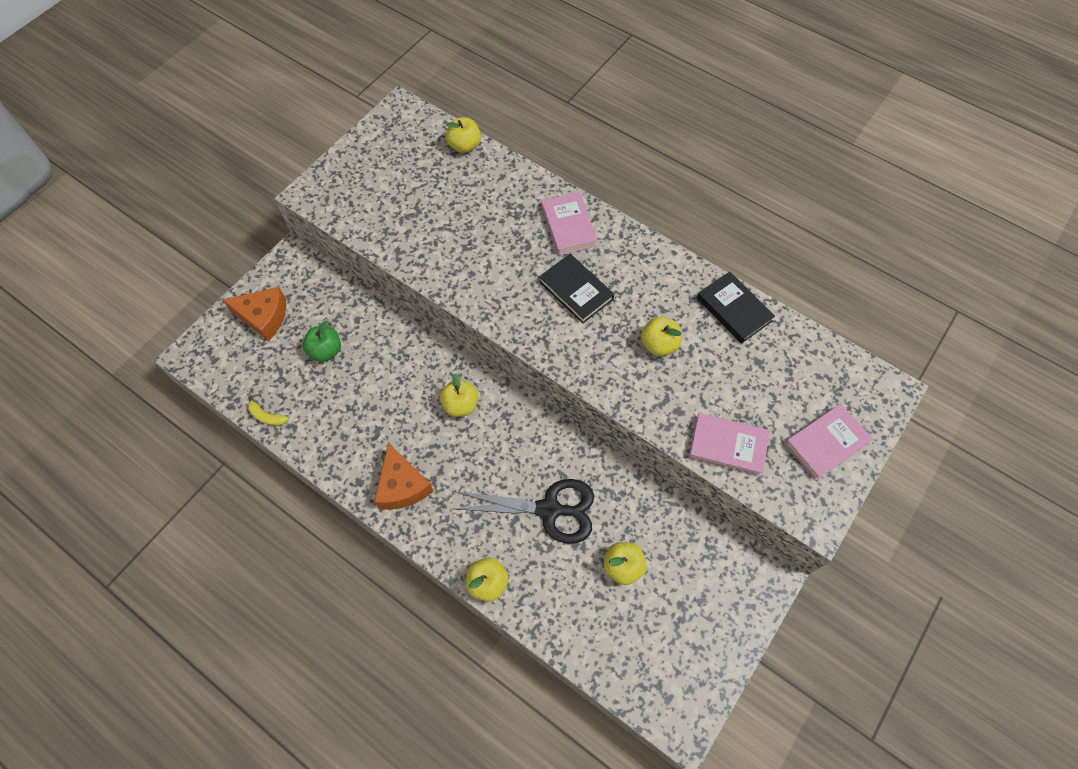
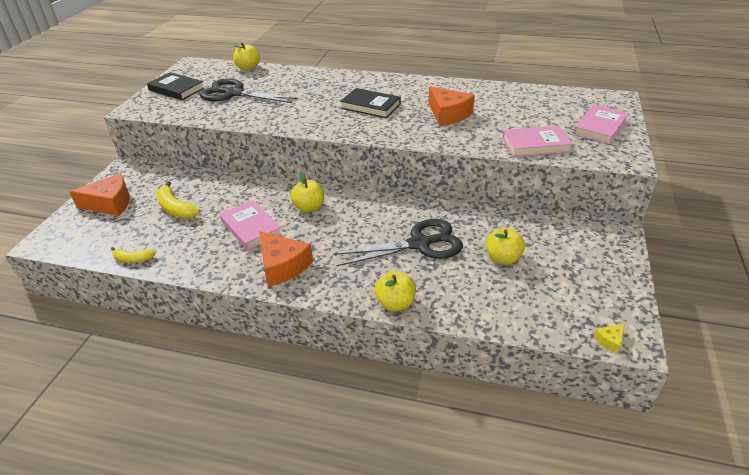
camera: 20 degrees left, 25 degrees down
green apple [303,320,341,362] -> yellow banana [157,181,200,218]
pink book [541,192,598,255] -> pink book moved to [219,200,282,250]
yellow apple [641,317,682,356] -> orange cheese [428,86,475,126]
black book [697,271,775,344] -> black book moved to [147,72,205,100]
none -> black scissors [200,78,298,103]
none -> yellow cheese [594,324,624,353]

